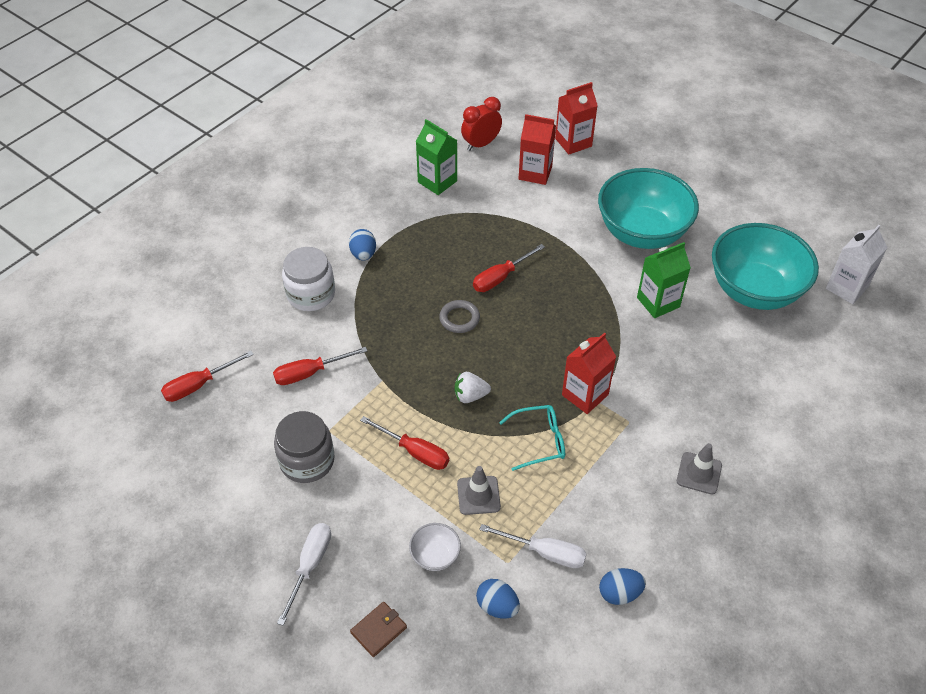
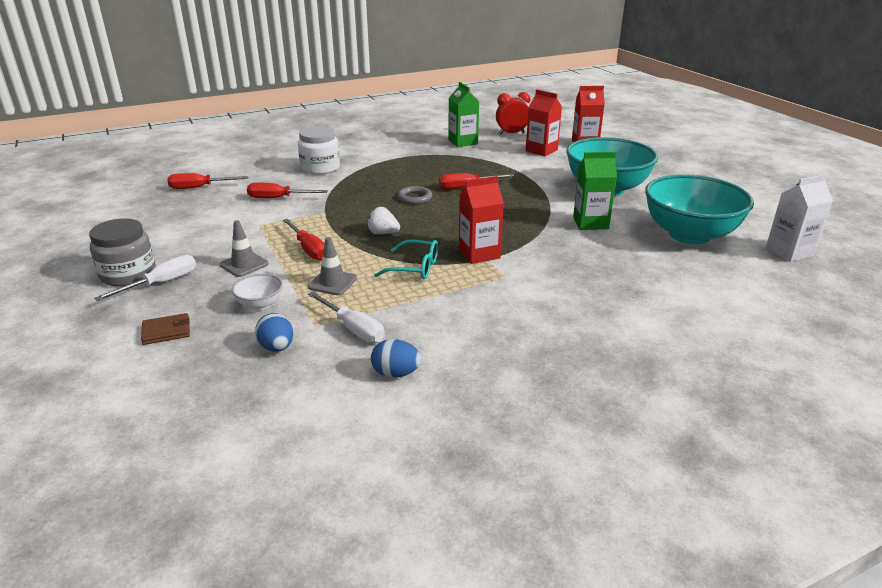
camera: 25 degrees right, 20 degrees down
grey jar [274,411,335,483] -> grey jar moved to [89,218,156,287]
blue egg [349,229,376,260] -> none
grey traffic cone [677,443,722,495] -> grey traffic cone moved to [220,220,269,277]

